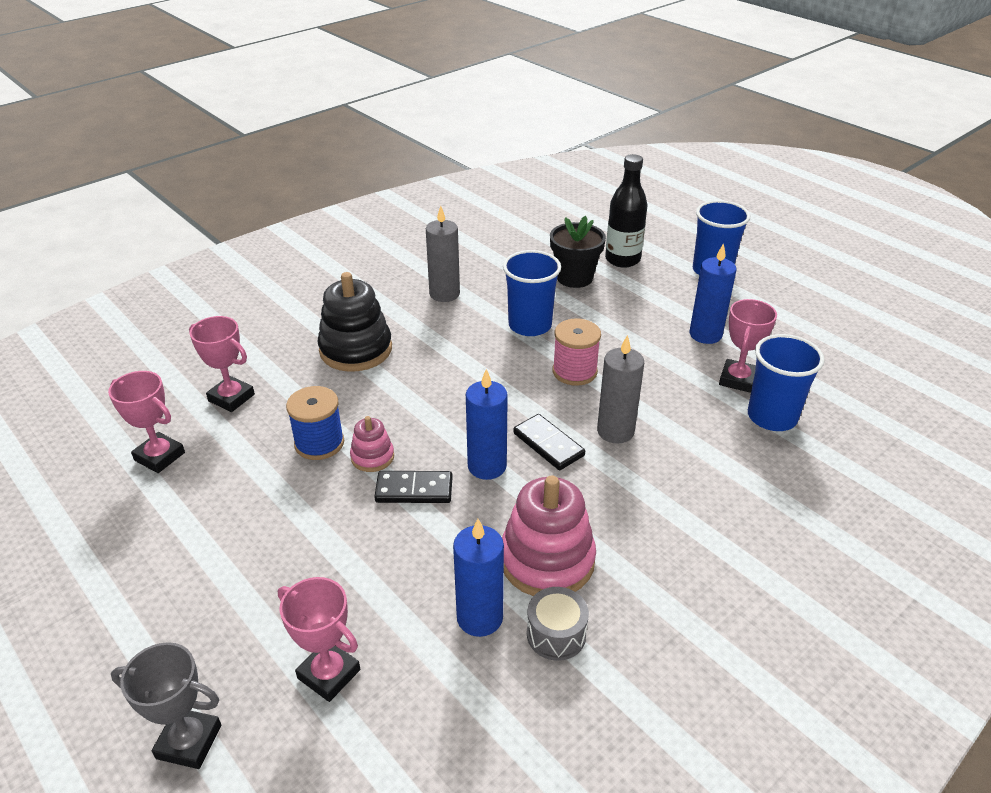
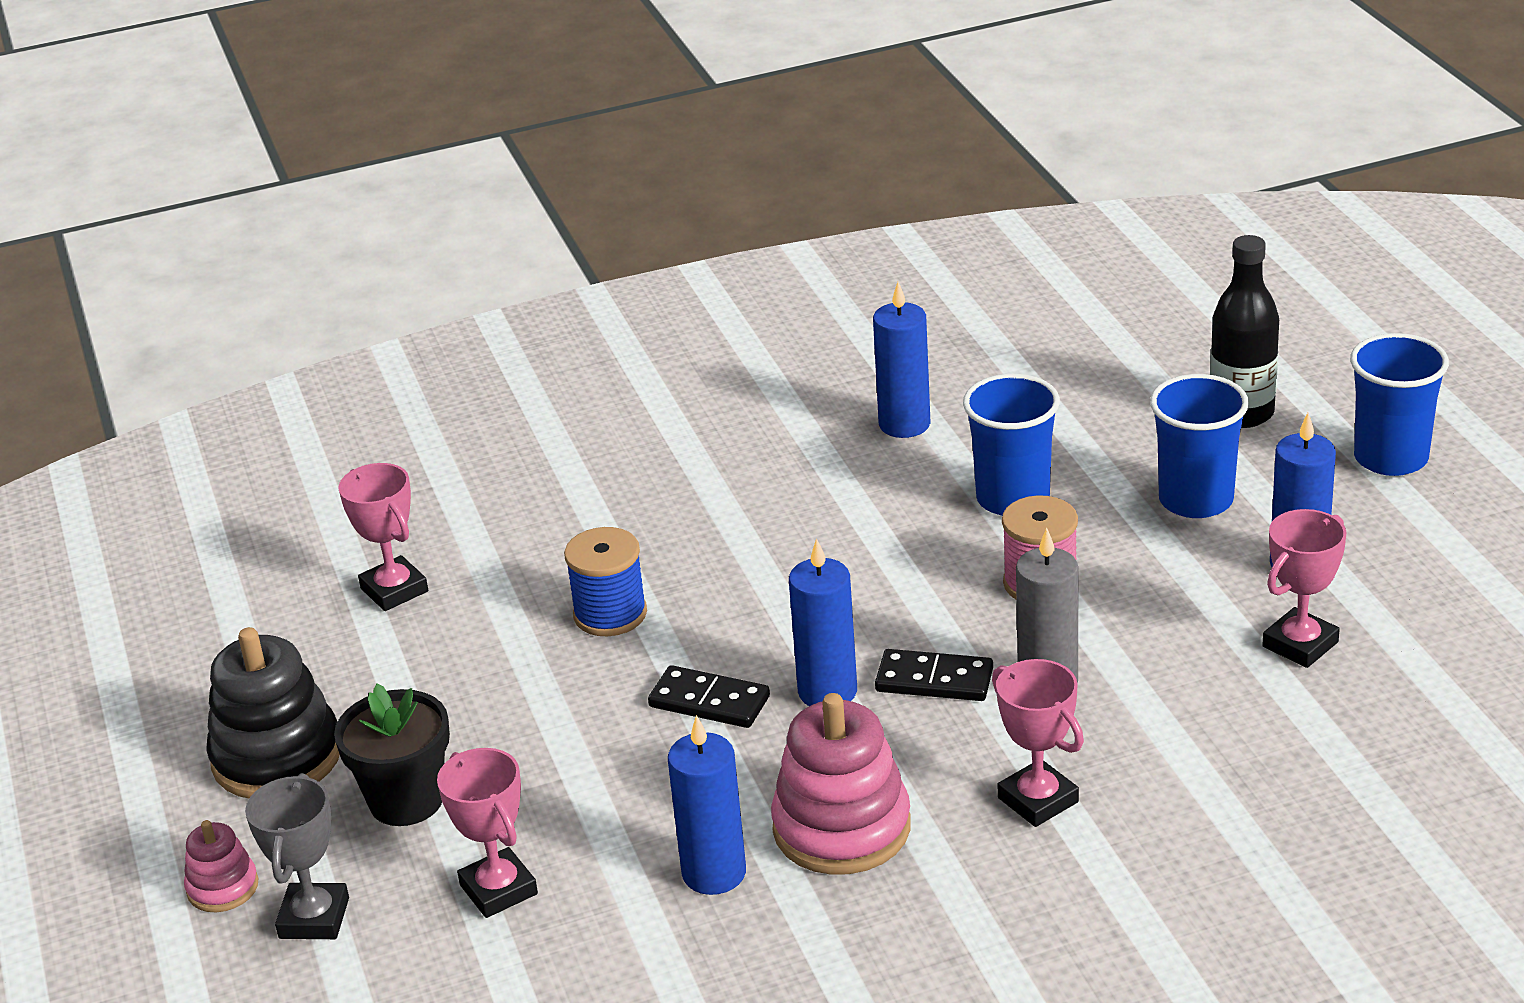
camera: 25 degrees right, 5 degrees down
grey trophy [111,642,221,769] -> grey trophy turned 60 degrees clockwise [245,773,349,939]
pink trophy [189,316,255,412] -> pink trophy moved to [992,659,1084,827]
black stacking toy [317,272,392,372] -> black stacking toy moved to [206,627,340,798]
pink stacking toy [350,416,394,472] -> pink stacking toy moved to [184,820,258,912]
grey candle [426,206,460,302] -> blue candle [873,282,930,438]
black domino [513,414,585,470] -> black domino turned 60 degrees counterclockwise [875,649,993,701]
grey drum [527,587,589,661] -> none
black flower pot [550,216,606,288] -> black flower pot moved to [334,684,450,826]
blue cup [748,334,825,431] -> blue cup moved to [1150,374,1249,518]

